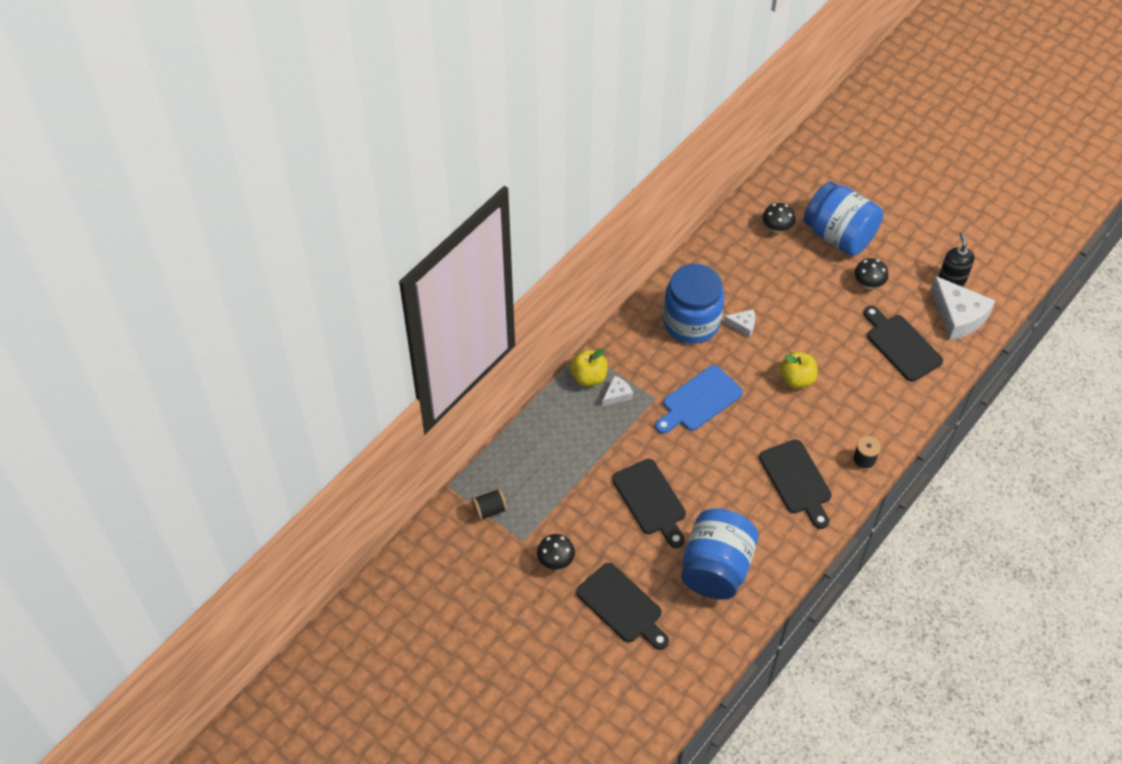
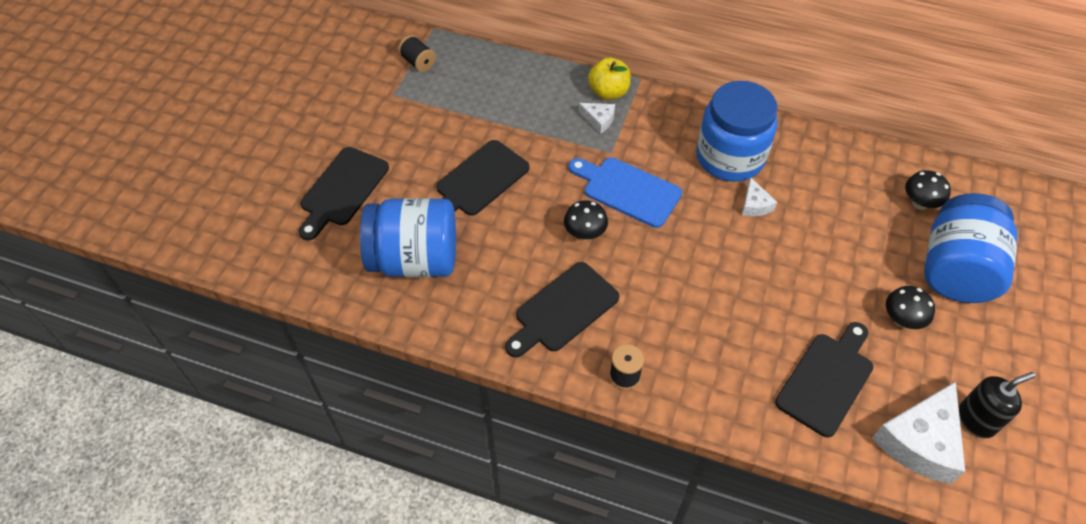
camera: 70 degrees right, 0 degrees up
black mushroom [537,534,575,570] -> black mushroom moved to [564,200,608,240]
yellow apple [779,352,817,388] -> none

